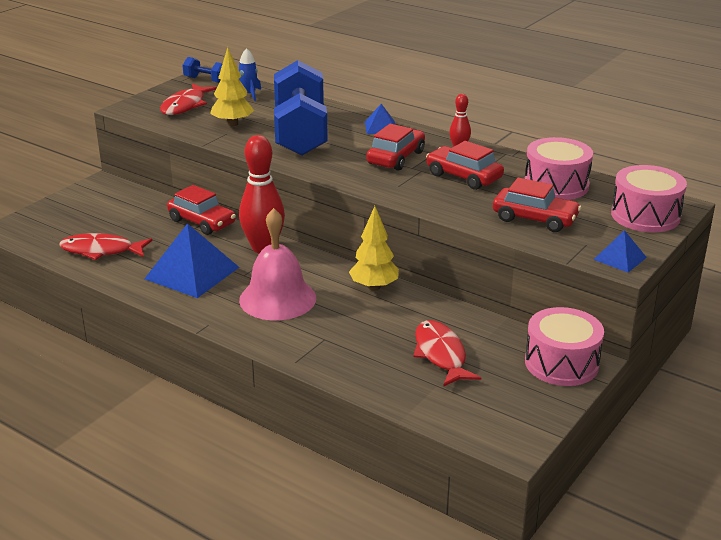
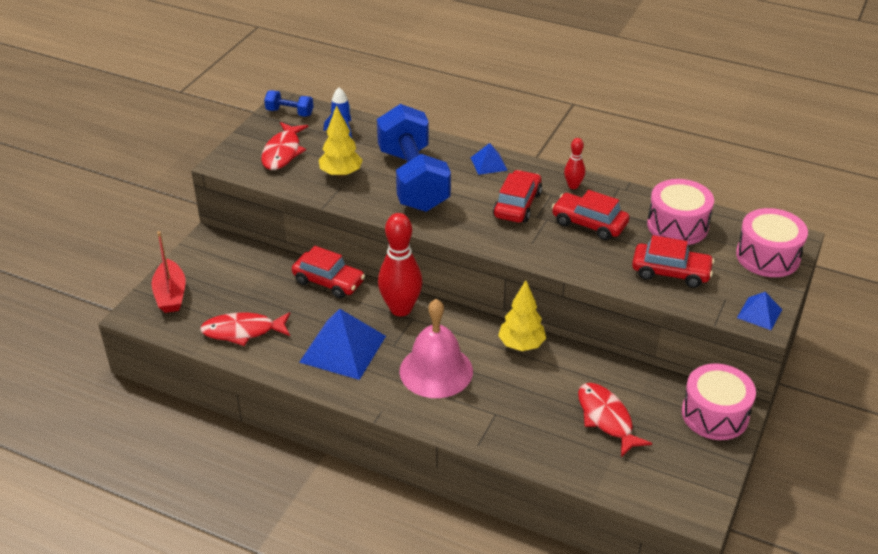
camera: 10 degrees left, 10 degrees up
none -> red boat [151,231,186,313]

